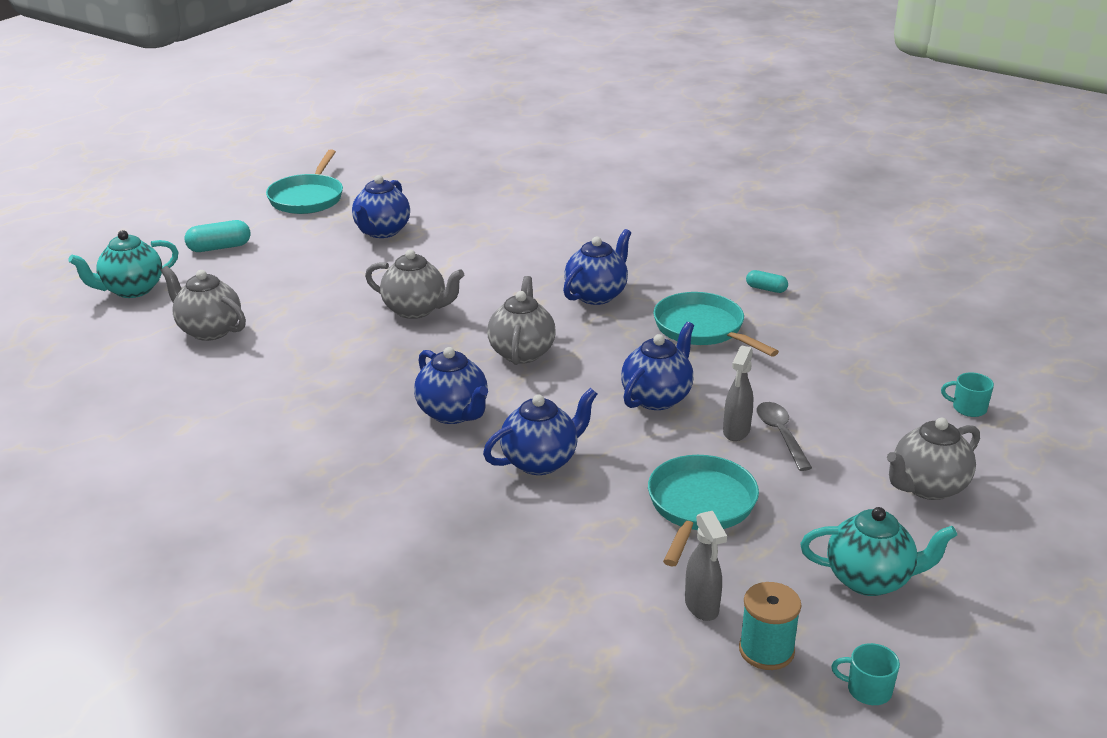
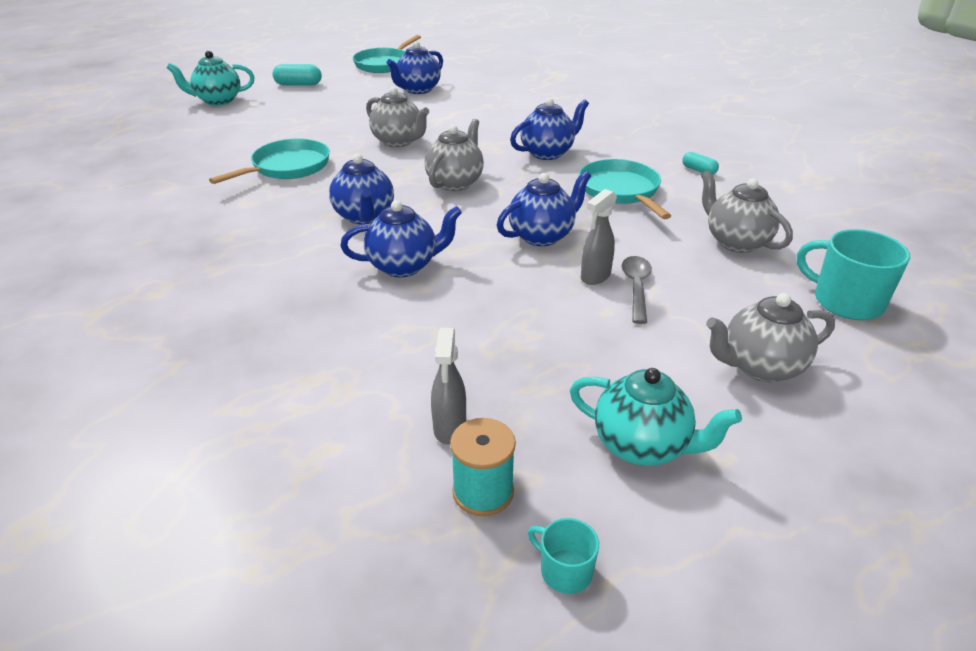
camera: 20 degrees right, 5 degrees up
grey teapot [161,266,246,341] -> grey teapot moved to [701,170,793,253]
turquoise pan [648,455,759,566] -> turquoise pan moved to [209,138,330,184]
turquoise mug [941,372,994,417] -> turquoise mug [797,229,910,320], size x1.92

